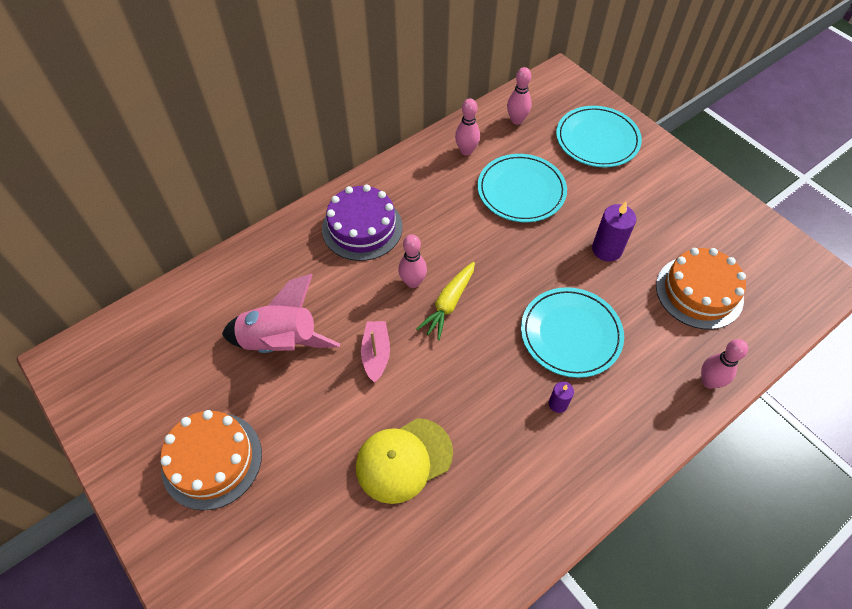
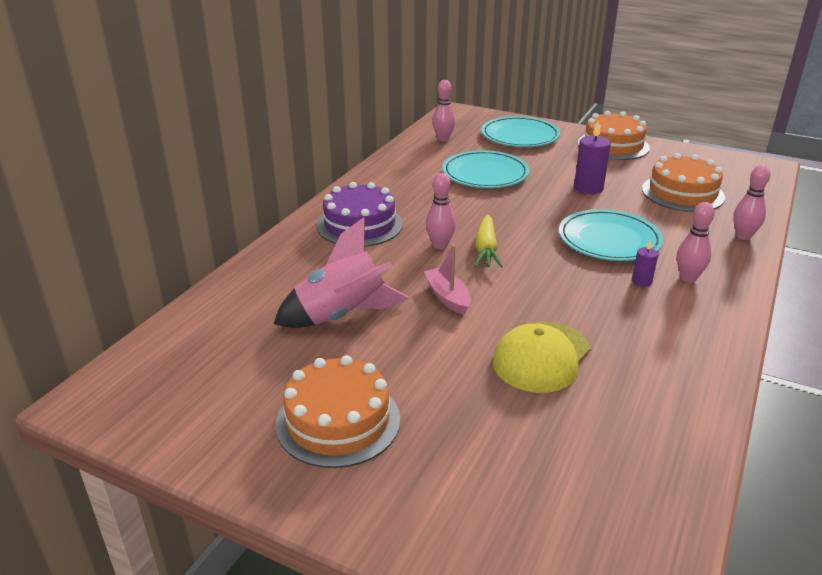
camera: 25 degrees left, 25 degrees down
pink bowling pin [455,98,480,156] -> pink bowling pin moved to [677,202,715,282]
none -> orange cake [578,111,650,160]

